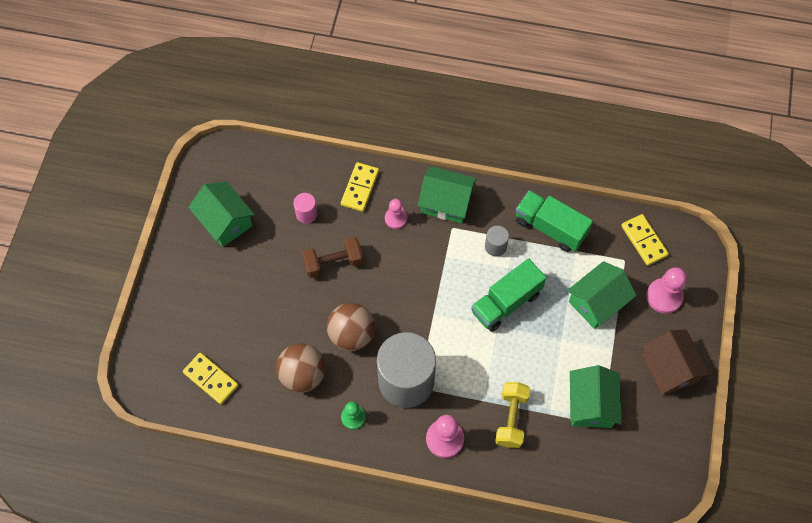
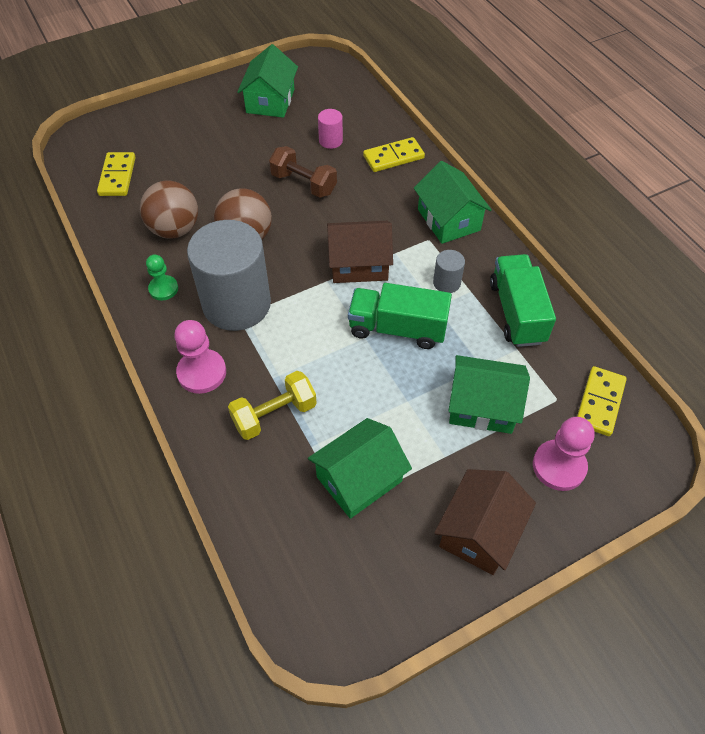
camera: 50 degrees right, 10 degrees down
pink pawn [385,199,407,229] -> none
none -> brown house [327,221,393,283]

